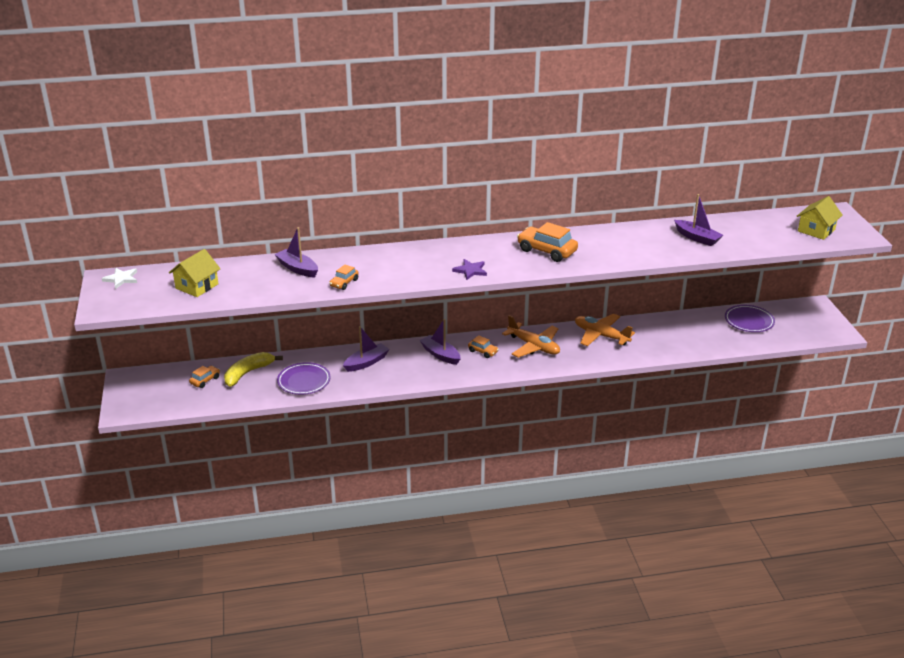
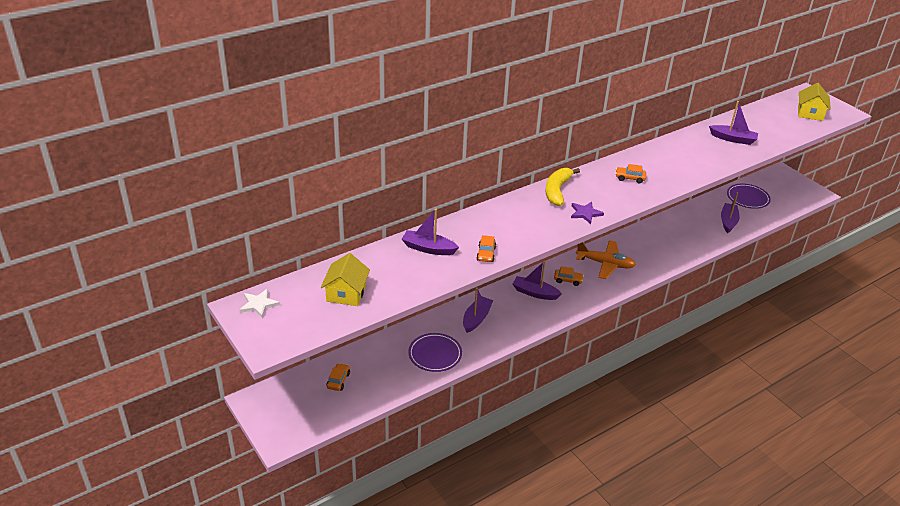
camera: 25 degrees left, 5 degrees up
yellow banana [224,352,283,387] -> yellow banana moved to [546,168,580,206]
orange car [517,222,578,262] -> orange car [615,164,646,183], size x0.54
orange plane [575,314,635,346] -> none
none -> purple boat [721,192,740,233]

